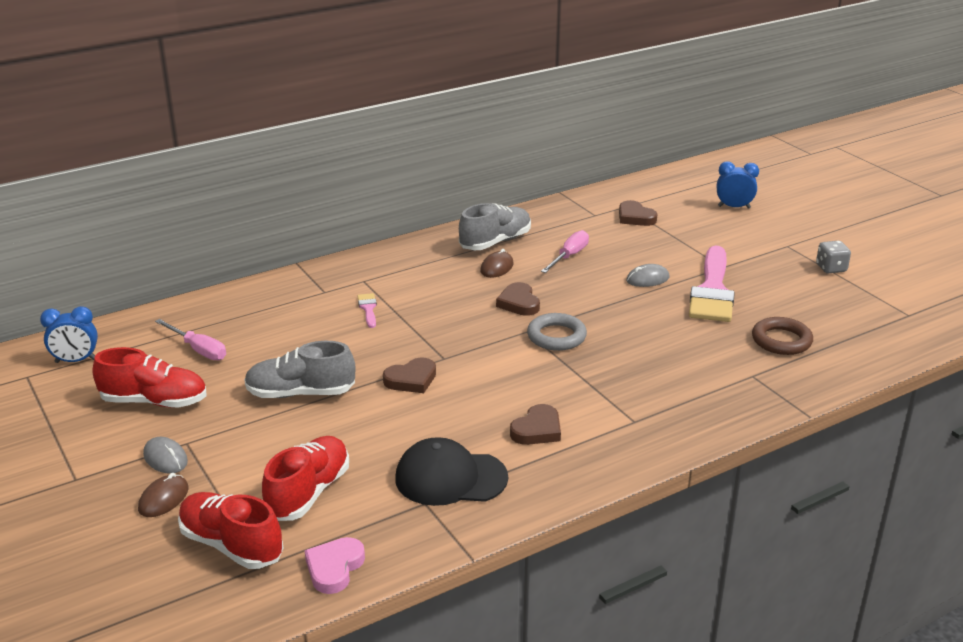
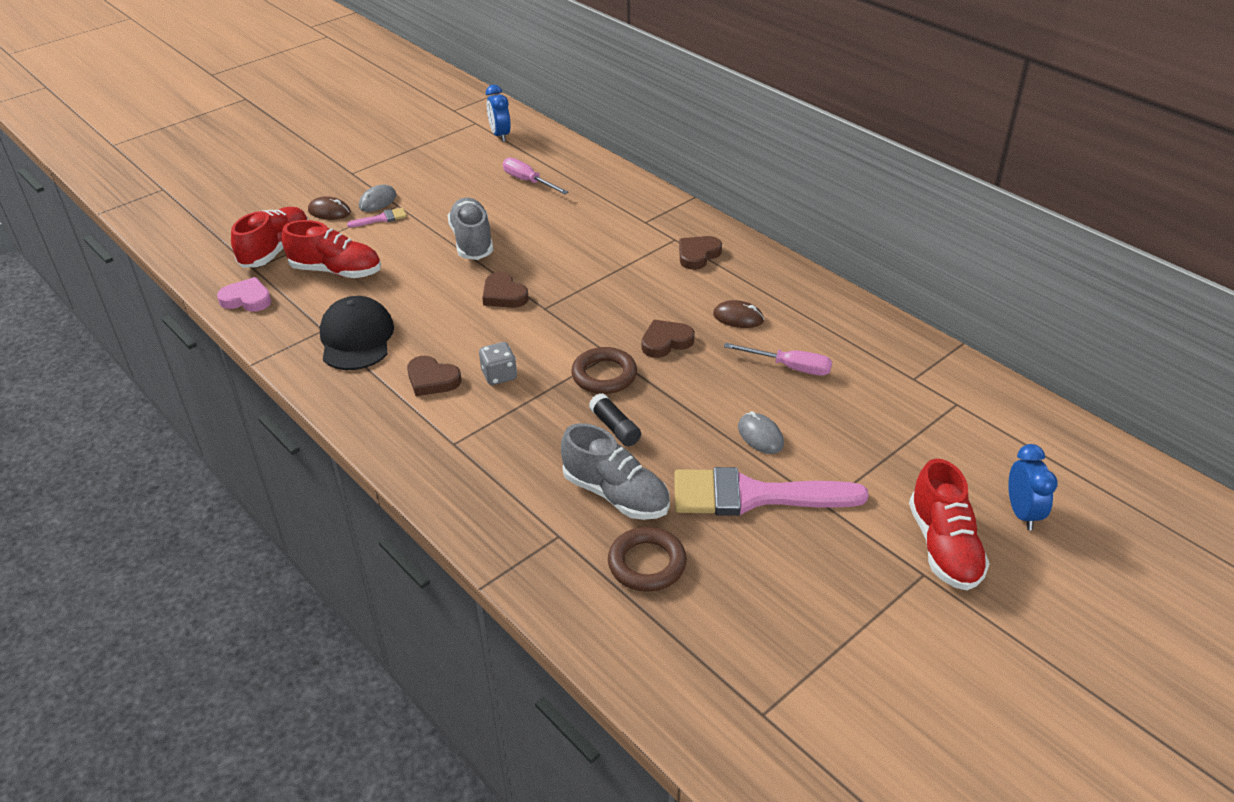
camera: 80 degrees right, 10 degrees up
red shoe [92,347,206,408] -> red shoe moved to [909,459,990,591]
pink screwdriver [155,319,226,360] -> pink screwdriver turned 105 degrees clockwise [503,157,568,194]
pink brush [357,293,377,328] -> pink brush moved to [347,208,407,227]
grey shoe [459,203,531,250] -> grey shoe moved to [561,423,670,520]
grey ring [527,313,587,351] -> brown ring [571,347,637,394]
brown heart [619,200,657,226] -> brown heart moved to [679,236,722,270]
grey dice [816,241,851,274] -> grey dice moved to [479,342,517,385]
none -> black glue stick [589,393,641,446]

